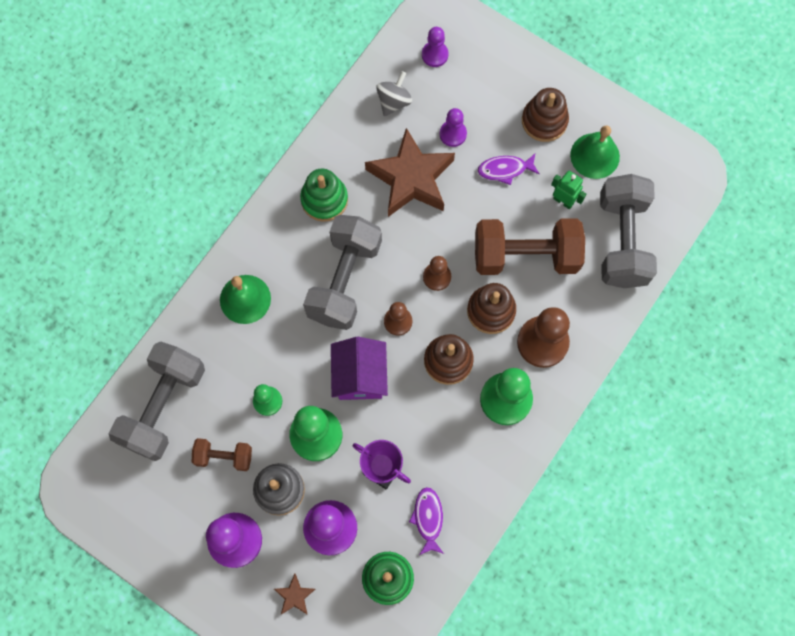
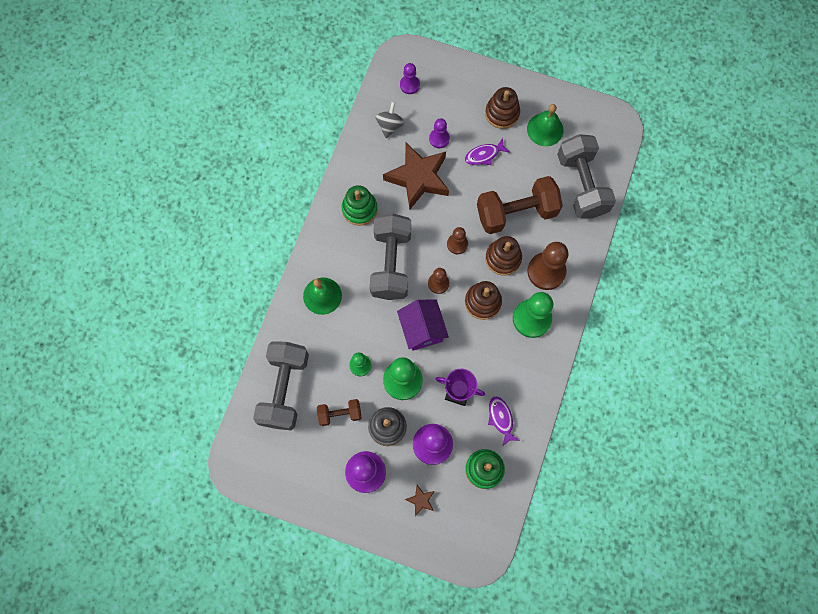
camera: 15 degrees left, 0 degrees up
green robot [551,171,586,209] -> none

